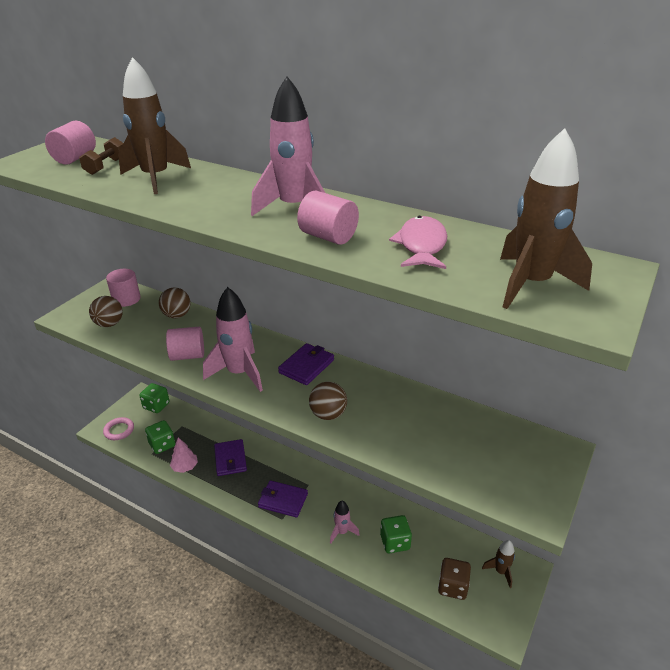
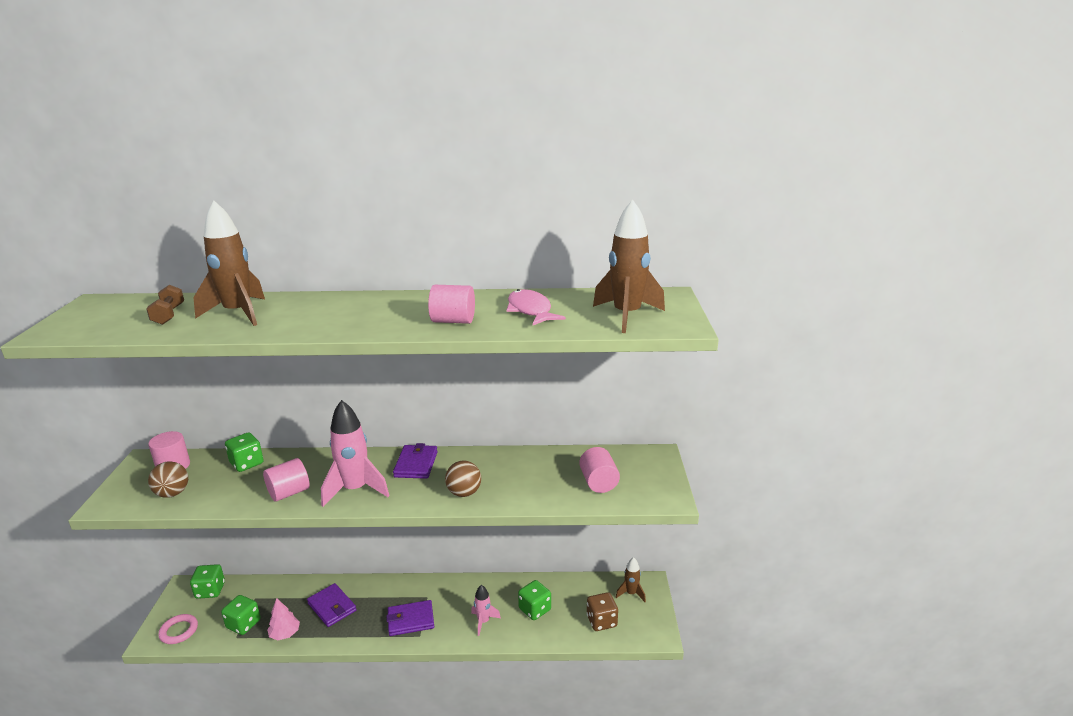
camera: 30 degrees left, 10 degrees down
pink cylinder [45,121,96,165] -> pink cylinder moved to [579,447,620,493]
brown ball [159,287,190,318] -> green dice [225,432,264,472]
pink rocket [251,77,325,216] -> none

